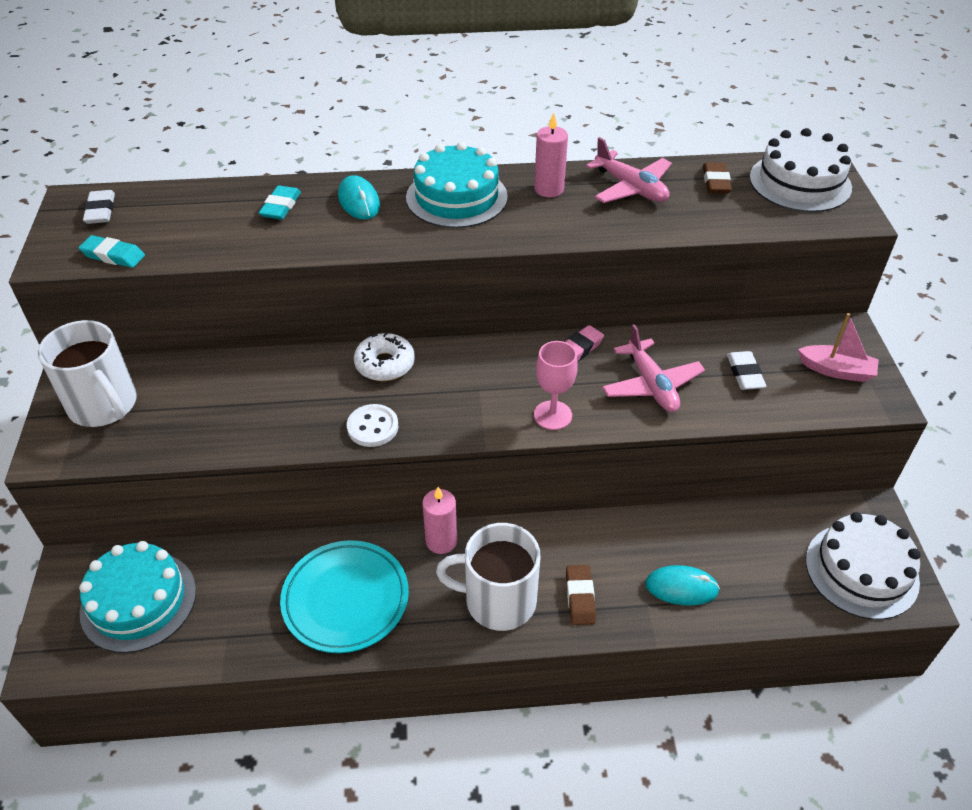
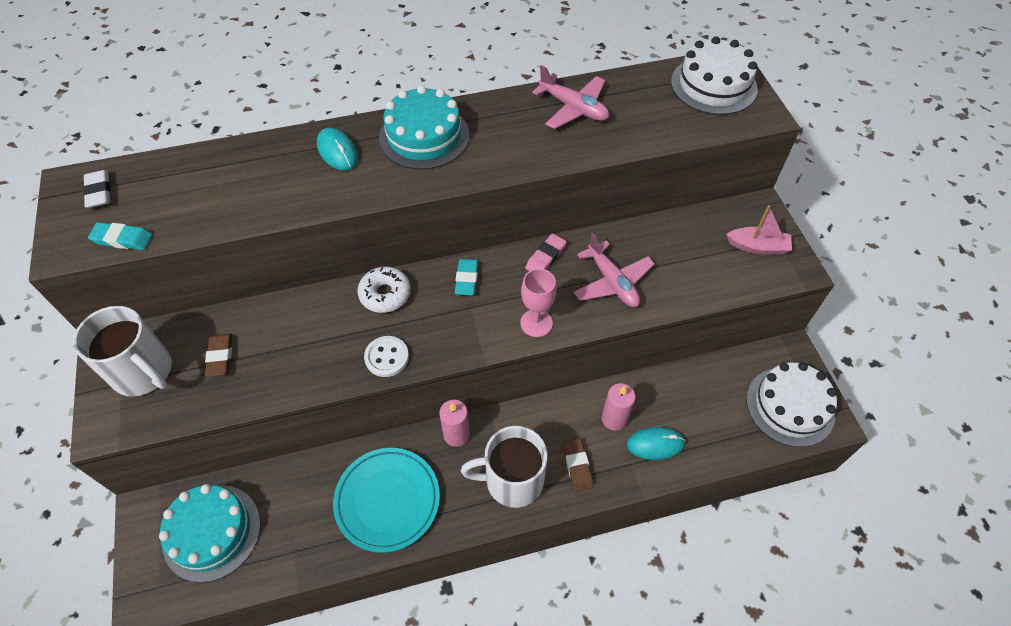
camera: 10 degrees left, 10 degrees up
turquoise eraser [259,185,301,220] -> turquoise eraser moved to [455,259,479,295]
pink candle [534,113,568,197] -> pink candle moved to [602,383,636,431]
brown eraser [703,162,732,194] -> brown eraser moved to [205,333,232,377]
white eraser [727,351,766,390] -> none

